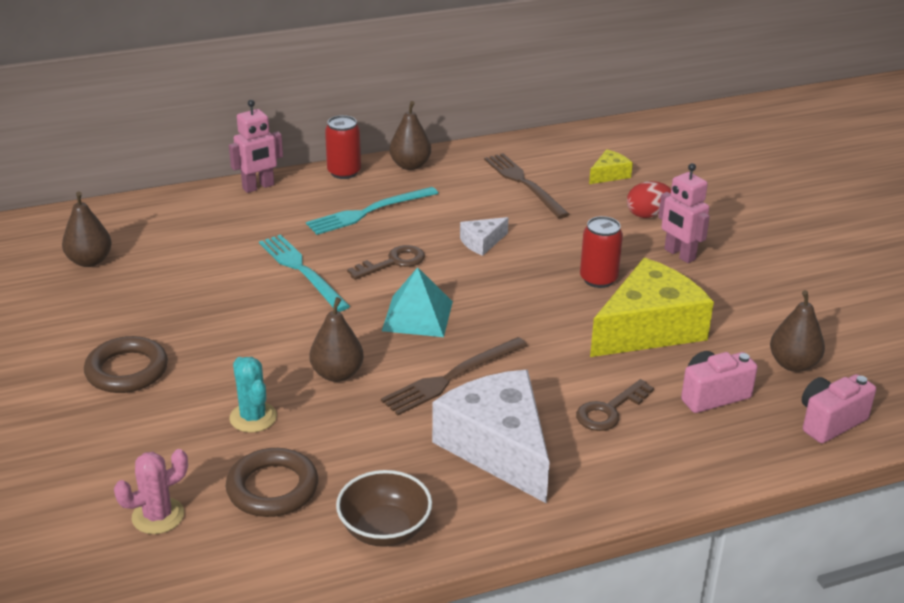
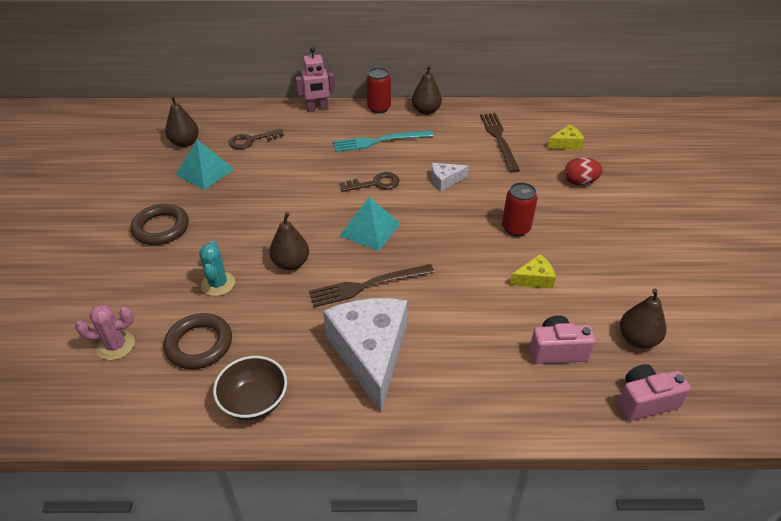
camera: 20 degrees right, 10 degrees up
turquoise fork [259,234,350,312] -> none
brown key [576,379,654,431] -> brown key moved to [228,129,284,149]
yellow cheese [590,258,714,357] -> yellow cheese [510,254,556,288], size x0.45
pink robot [658,163,710,263] -> none
none -> turquoise pyramid [176,140,234,190]

